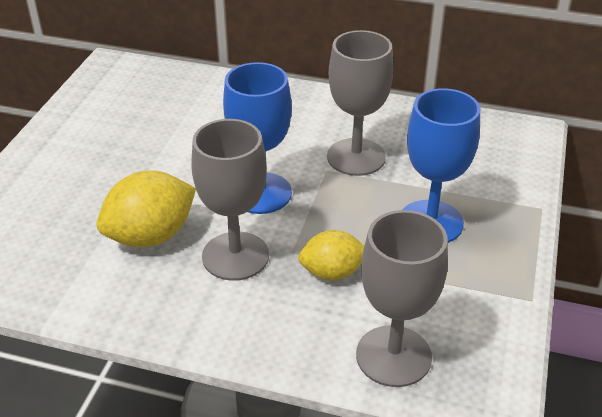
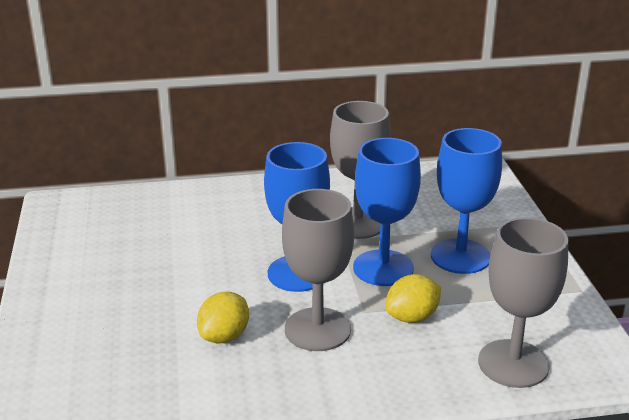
camera: 25 degrees left, 10 degrees down
yellow lemon [97,171,196,247] -> yellow lemon [197,292,249,343], size x0.64
none -> blue goblet [353,138,421,286]

